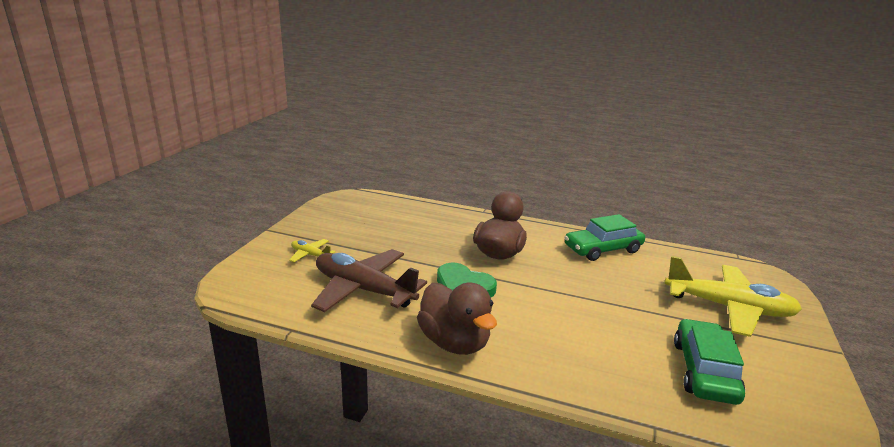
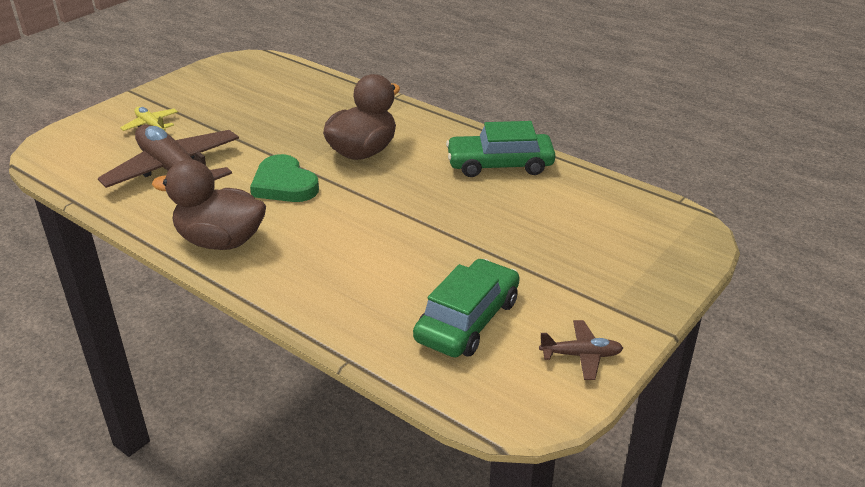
camera: 20 degrees right, 10 degrees up
brown duck [417,283,497,355] -> brown duck turned 120 degrees clockwise [152,159,266,250]
yellow plane [664,256,802,337] -> none
none -> brown plane [539,320,623,380]

